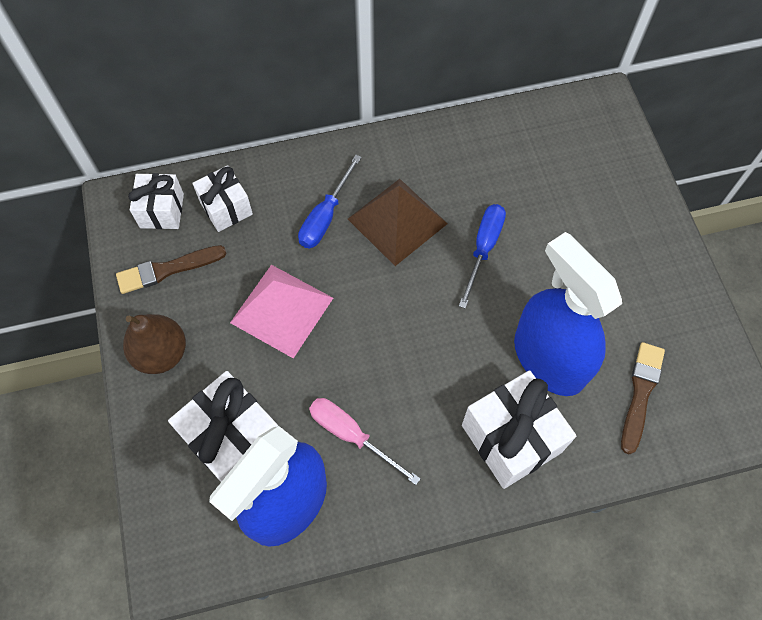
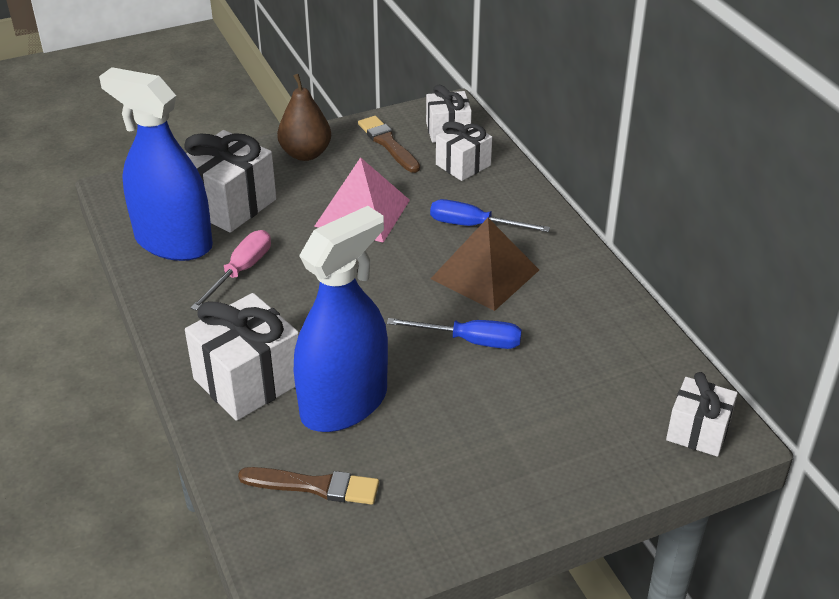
camera: 80 degrees right, 25 degrees down
none -> white gift [666,372,738,457]

